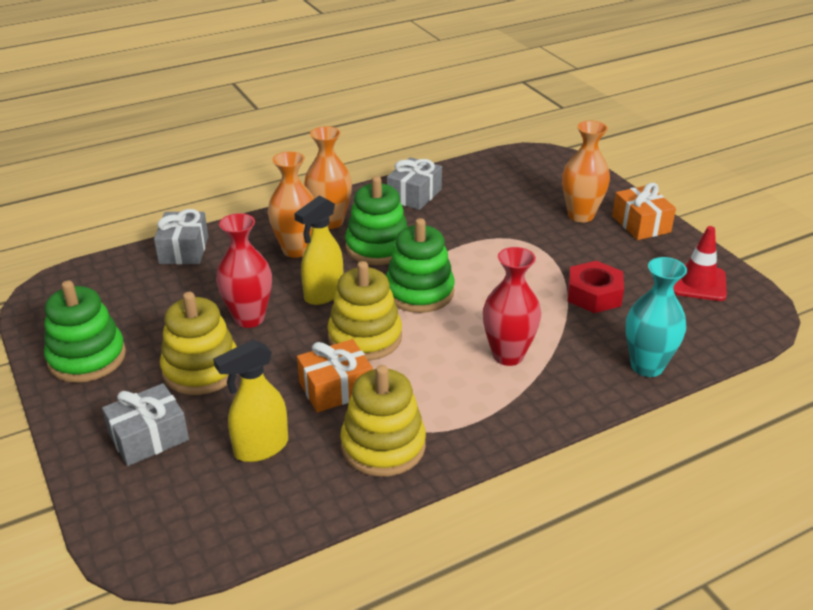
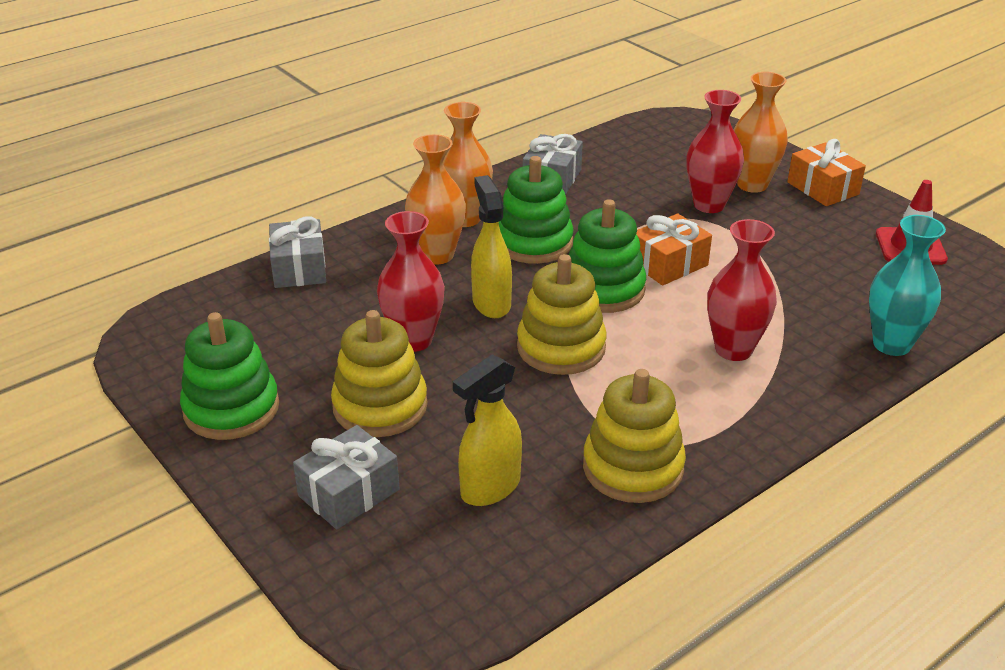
camera: 10 degrees left, 0 degrees up
yellow spray bottle [294,196,343,305] -> yellow spray bottle turned 135 degrees clockwise [471,175,512,318]
orange gift [297,339,373,413] -> orange gift moved to [636,213,712,285]
red nut [568,261,624,313] -> none
none -> red vase [686,90,744,213]

